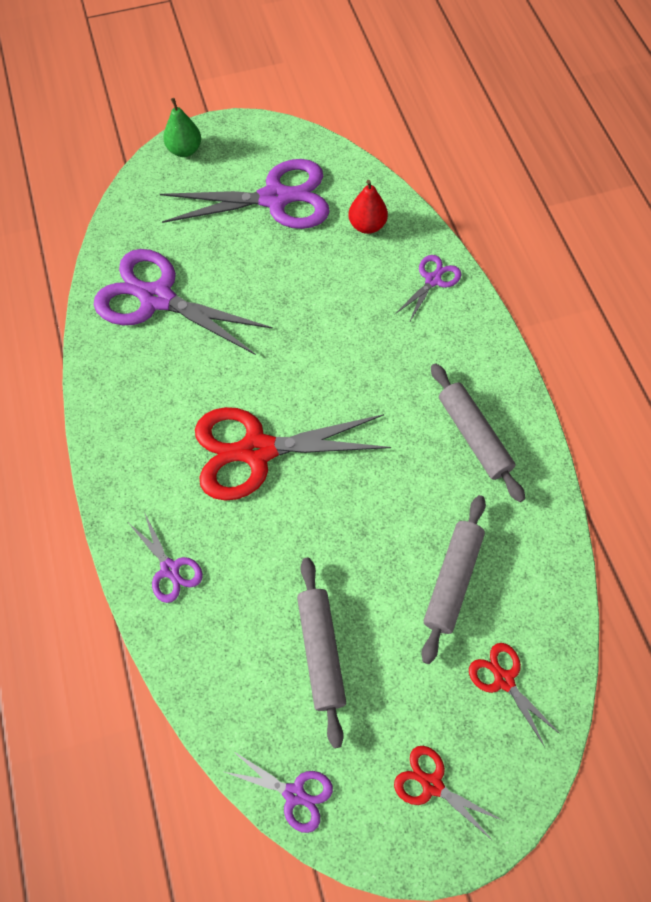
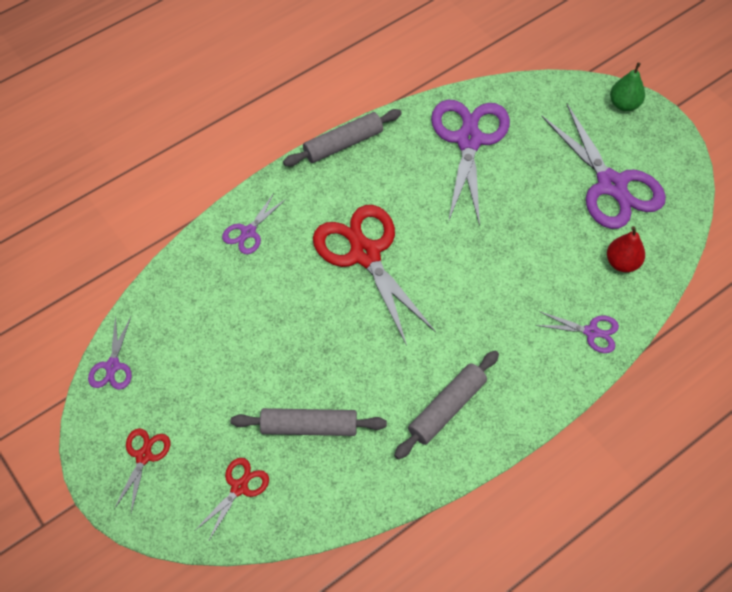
camera: 70 degrees right, 5 degrees down
grey rolling pin [297,558,346,748] -> grey rolling pin moved to [283,109,402,166]

